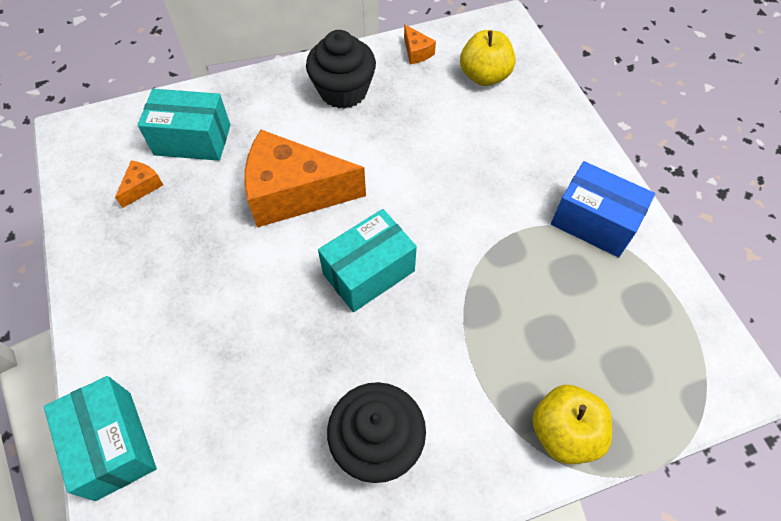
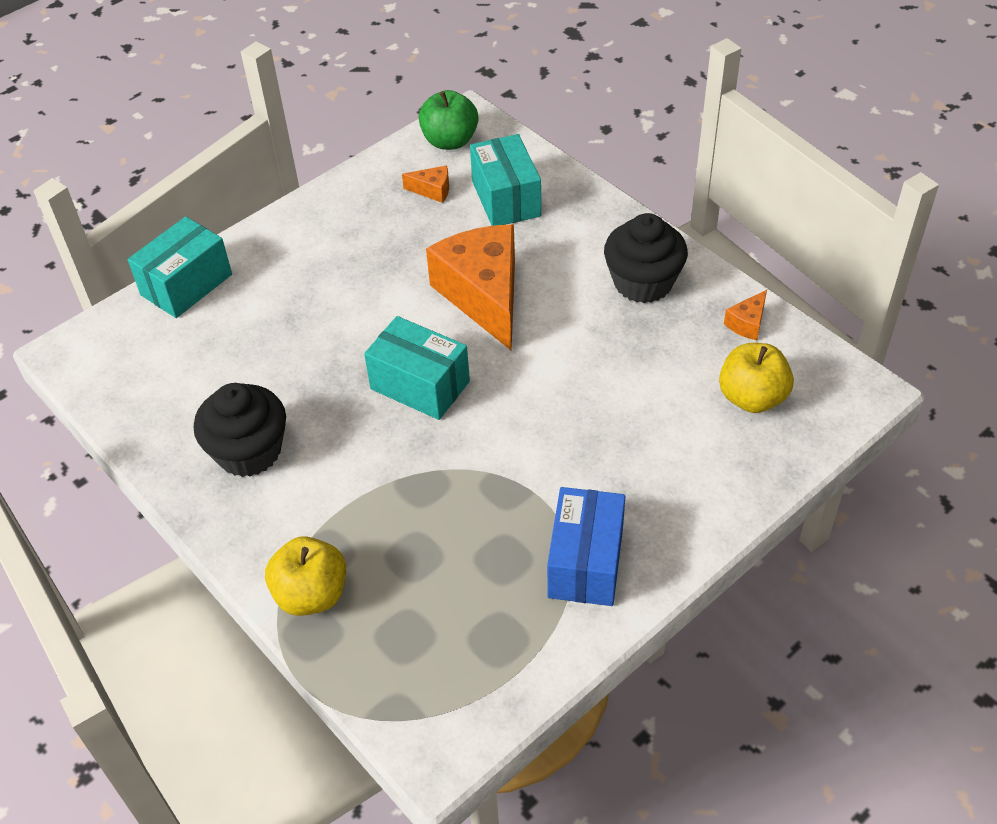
camera: 70 degrees right, 10 degrees down
none -> green apple [419,90,478,150]

